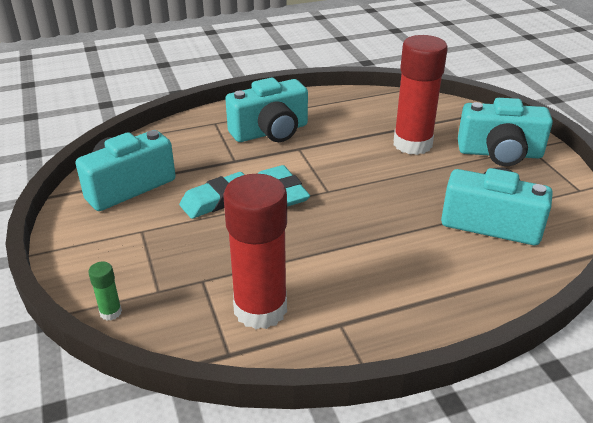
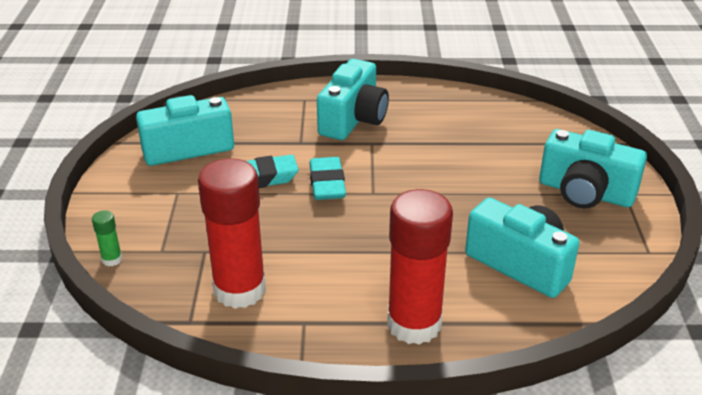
camera: 20 degrees right, 0 degrees up
turquoise camera [225,78,308,142] -> turquoise camera turned 60 degrees counterclockwise [317,59,389,140]
red glue stick [394,35,448,155] -> red glue stick moved to [387,189,453,345]

